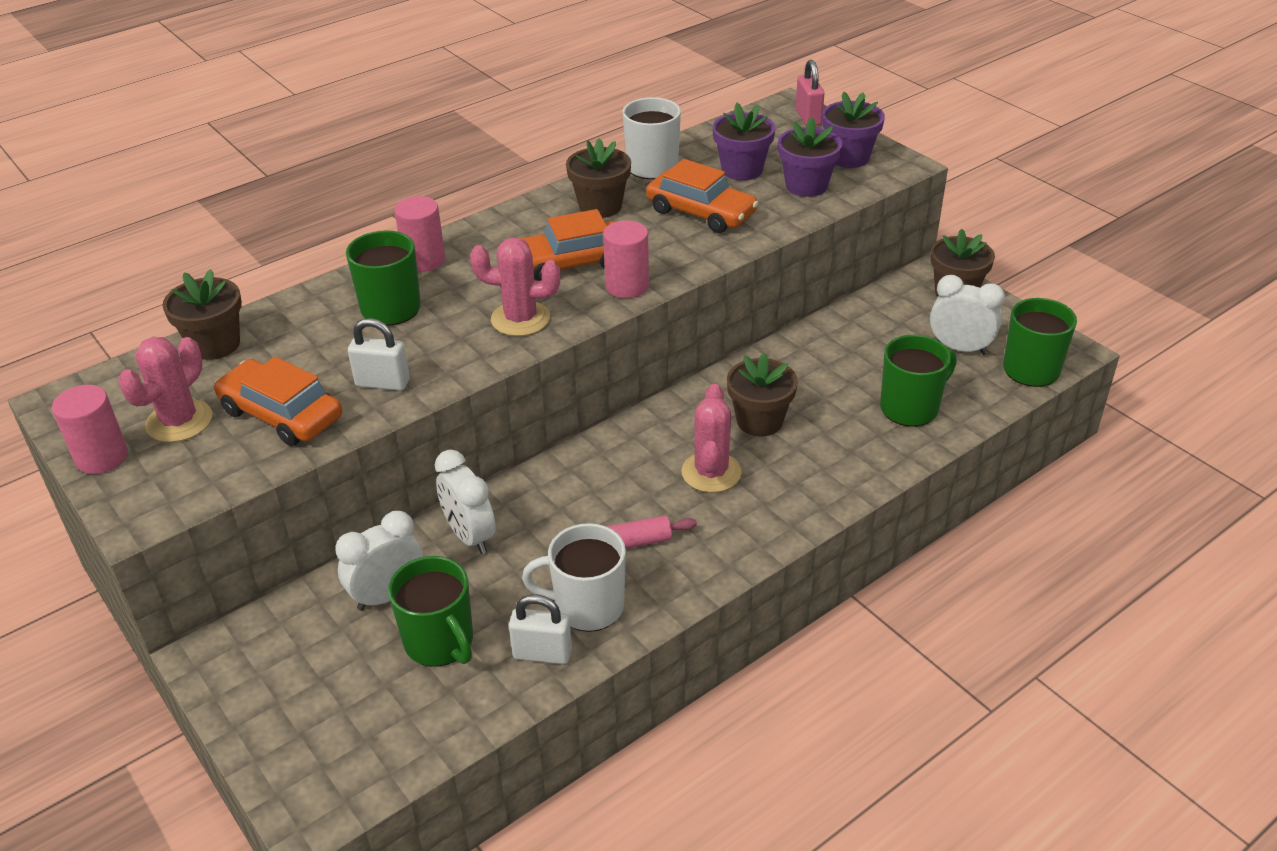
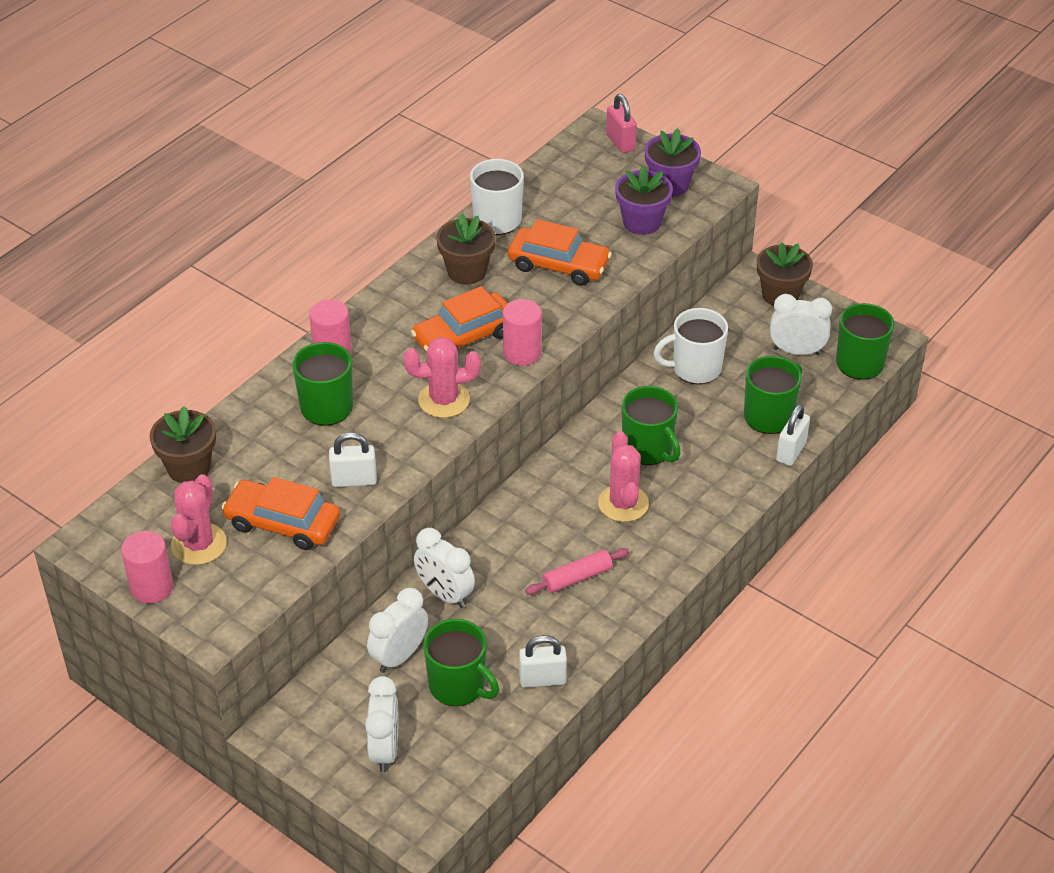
camera: 15 degrees left, 5 degrees up
white mug [522,523,626,632] -> white mug moved to [654,308,728,384]
purple flower pot [713,103,776,181] -> none
brown flower pot [727,353,798,436] -> green mug [622,386,681,465]
none -> white clock [365,676,398,772]
none -> white padlock [776,404,810,466]

